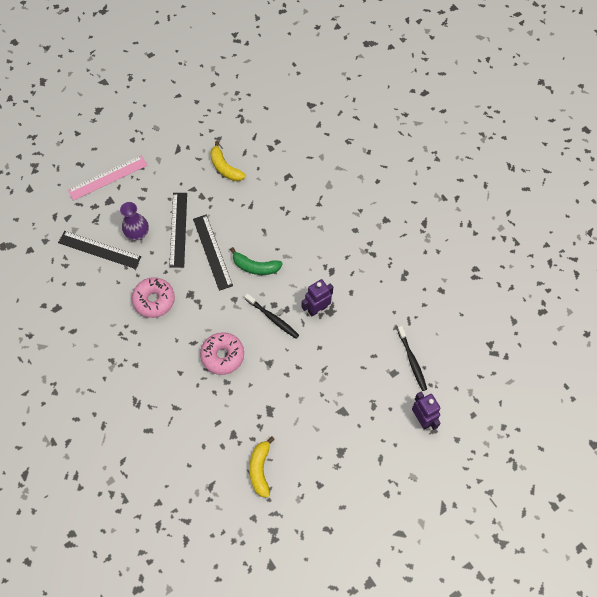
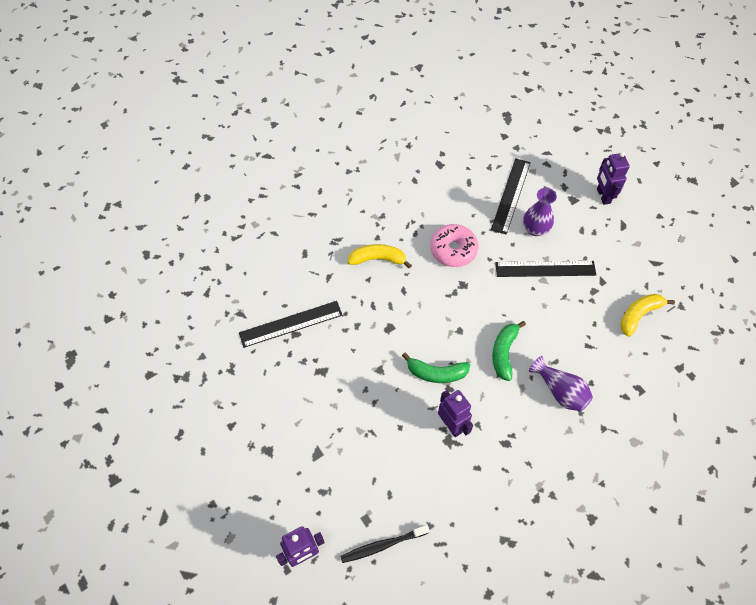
camera: 90 degrees right, 5 degrees down
pink ruler [68,155,148,201] -> purple robot [597,152,630,205]
black ruler [193,215,233,291] -> black ruler moved to [239,301,342,348]
pink donut [200,332,244,375] -> none
black toothbrush [244,293,299,339] -> green banana [402,353,470,383]
yellow banana [249,436,275,498] -> yellow banana moved to [348,244,412,268]
none -> purple vase [529,356,593,411]

